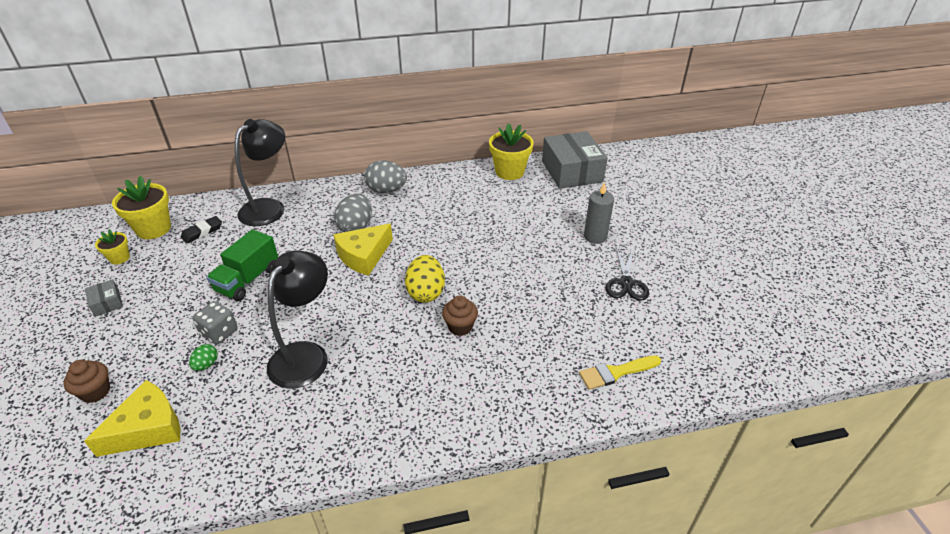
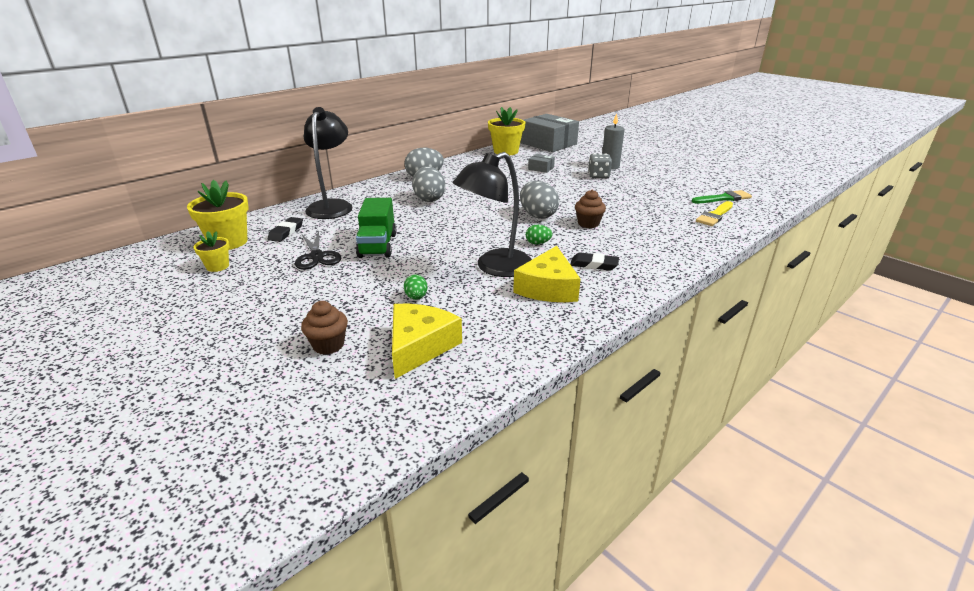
camera: 30 degrees left, 10 degrees down
grey box [85,279,123,317] -> grey box moved to [528,154,555,173]
grey dice [193,301,238,344] -> grey dice moved to [588,153,612,178]
black lamp [267,250,328,388] -> black lamp turned 120 degrees counterclockwise [453,152,532,277]
yellow cheese [333,223,393,276] -> yellow cheese moved to [513,246,581,302]
yellow egg [405,255,445,303] -> grey egg [520,181,559,219]
black scissors [605,247,649,301] -> black scissors moved to [295,231,341,270]
none -> green egg [526,225,552,244]
none -> black eraser [570,252,619,270]
none -> green brush [692,190,752,203]

